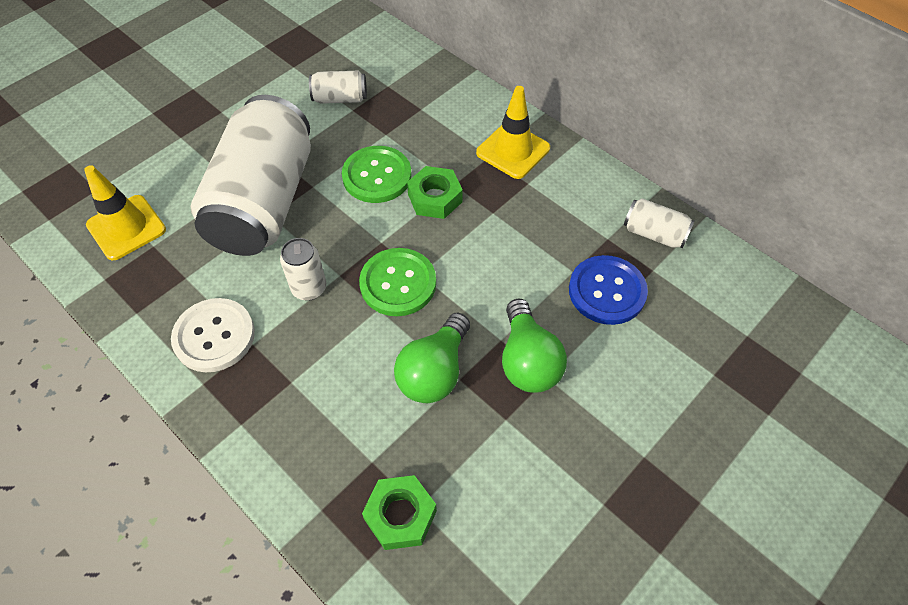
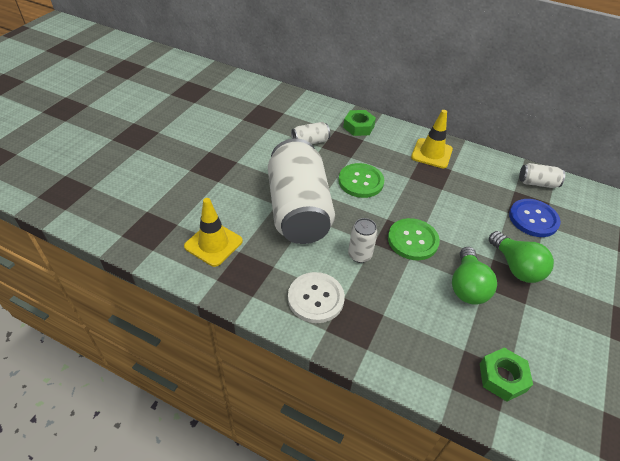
camera: 20 degrees left, 10 degrees down
green nut [407,166,463,219] -> green nut moved to [343,110,376,136]

